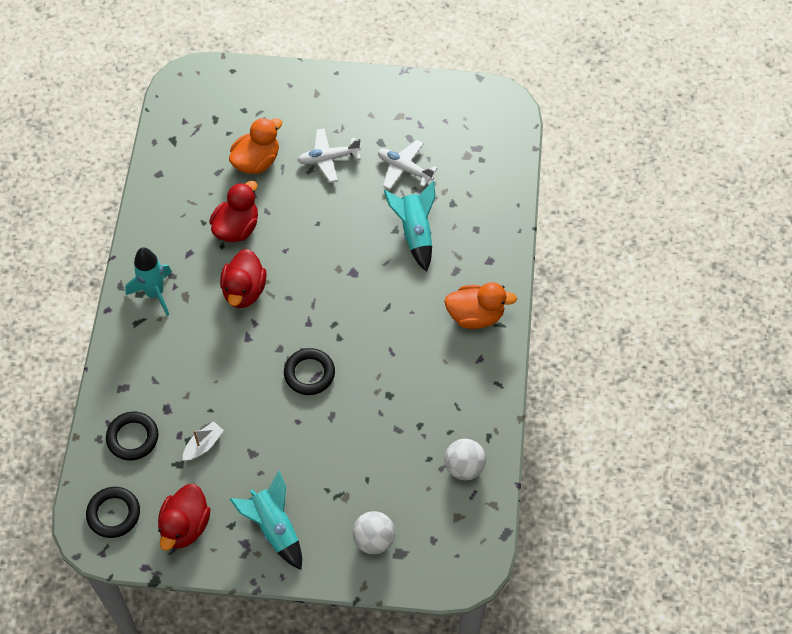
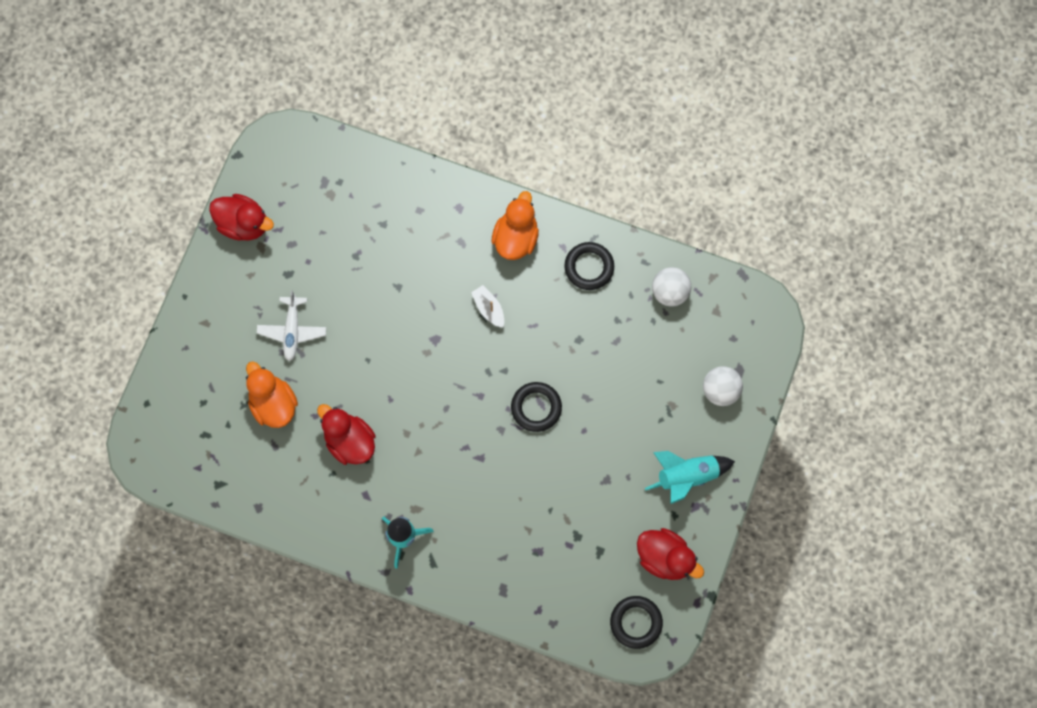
camera: 75 degrees left, 15 degrees up
black ring [106,412,159,461] -> black ring moved to [564,242,614,290]
white boat [183,421,224,461] -> white boat moved to [471,285,504,327]
red duck [220,249,267,308] -> red duck moved to [209,194,274,241]
white plane [378,140,438,190] -> none
turquoise rocket [384,181,436,272] -> none

